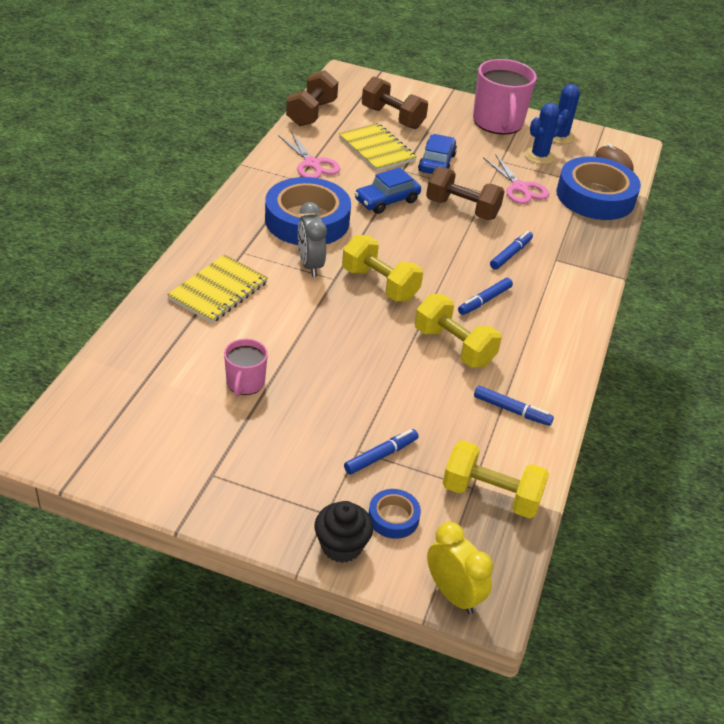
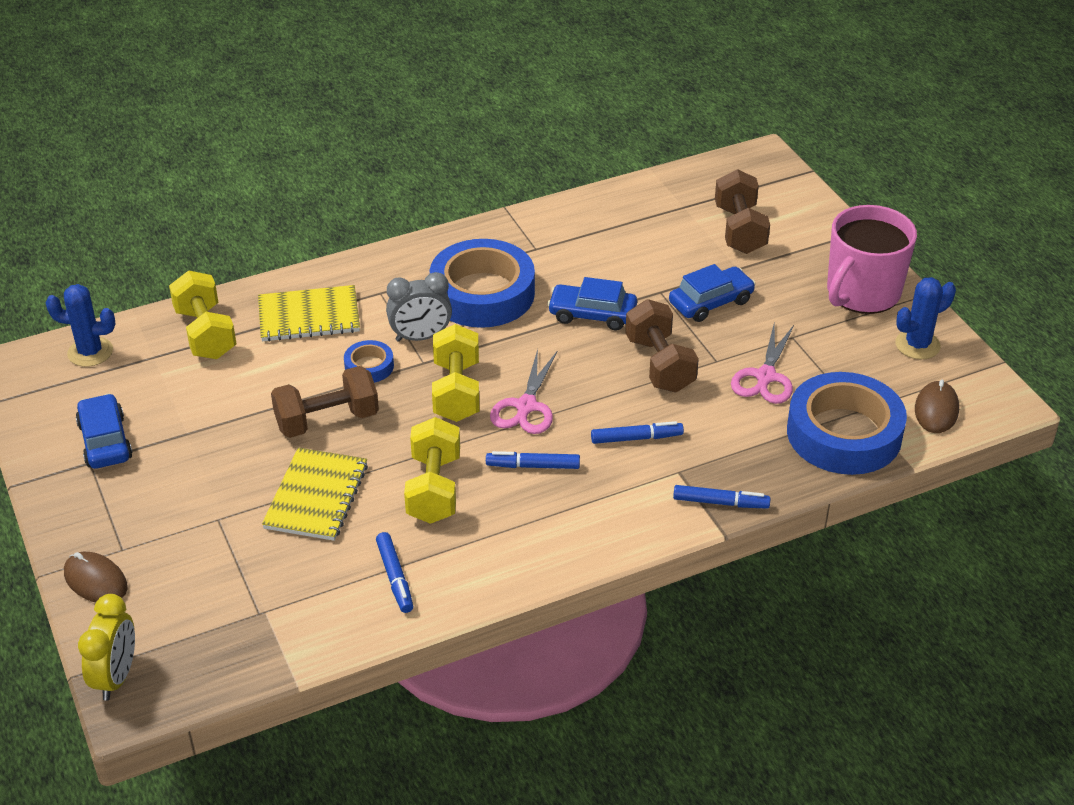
camera: 50 degrees right, 0 degrees up
pink mug [224,339,268,396] -> none
pink scissors [278,132,340,178] -> pink scissors moved to [490,349,557,434]
brown dumbbell [286,70,338,126] -> brown dumbbell moved to [271,366,379,438]
grey clock [298,202,327,277] -> grey clock turned 135 degrees counterclockwise [386,272,452,342]
black cupcake [315,501,373,563] -> brown mouse [64,552,128,602]
yellow notebook [339,123,417,172] -> yellow notebook moved to [262,447,368,541]
blue marker [344,429,419,475] -> blue marker moved to [673,485,771,509]
blue tape [368,489,421,539] -> blue tape moved to [344,340,394,383]
yellow dumbbell [443,440,549,519] -> yellow dumbbell moved to [169,270,236,359]
blue cactus [524,103,564,164] -> blue cactus moved to [45,284,115,367]
none -> blue car [76,394,133,469]

